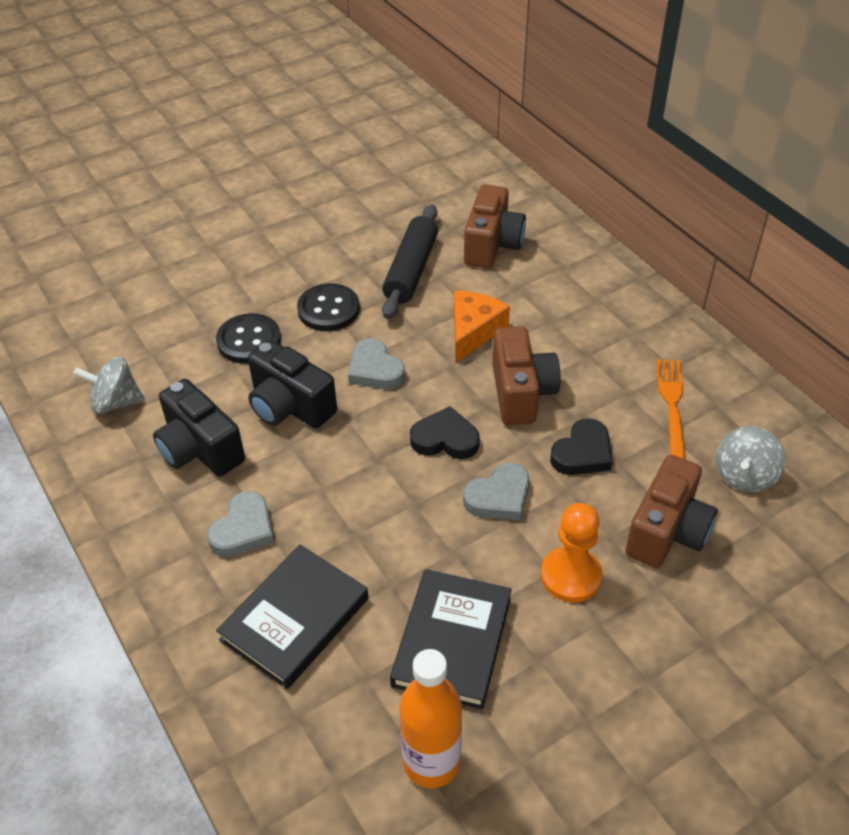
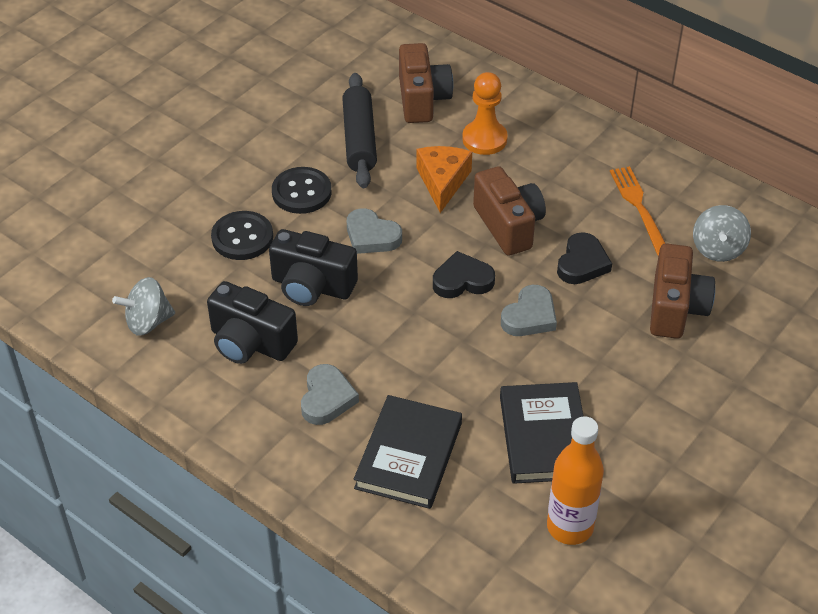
camera: 20 degrees left, 0 degrees up
orange pawn [541,503,603,603] -> orange pawn moved to [462,72,508,155]

